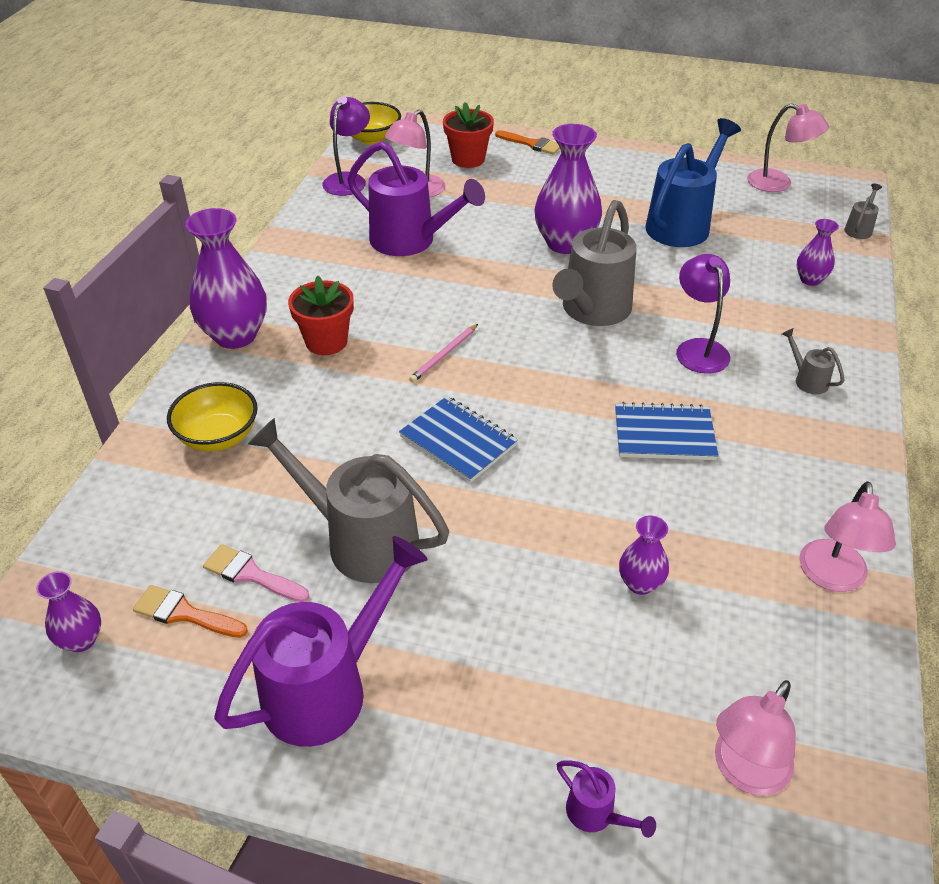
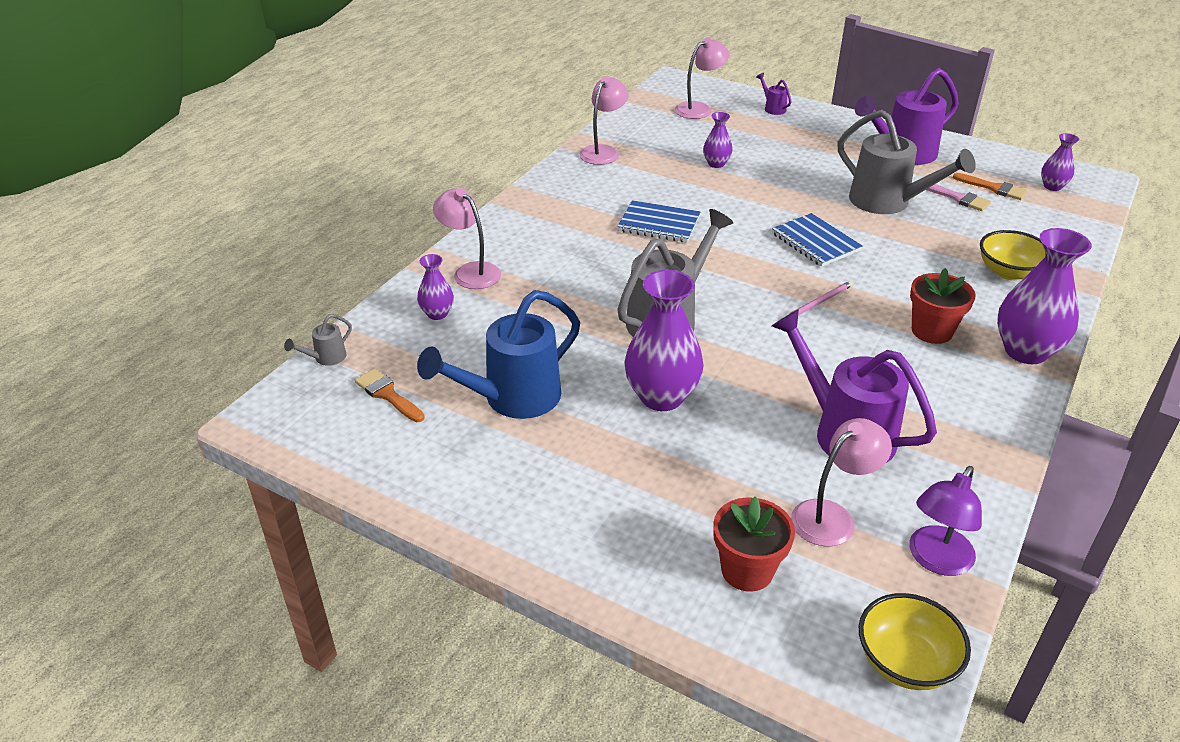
camera: 165 degrees left, 5 degrees down
orange brush [495,130,560,155] -> orange brush moved to [355,368,425,422]
purple lamp [676,254,730,374] -> none
pink lamp [747,104,829,192] -> pink lamp moved to [433,188,501,289]
grey watering can [782,328,844,394] -> none

